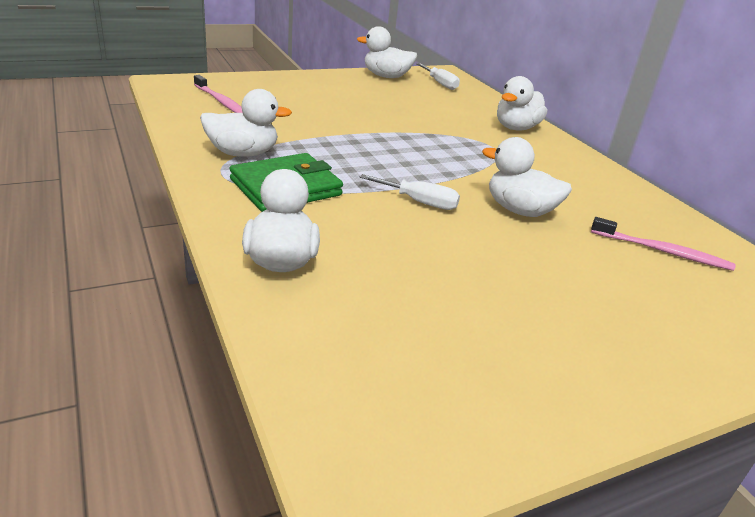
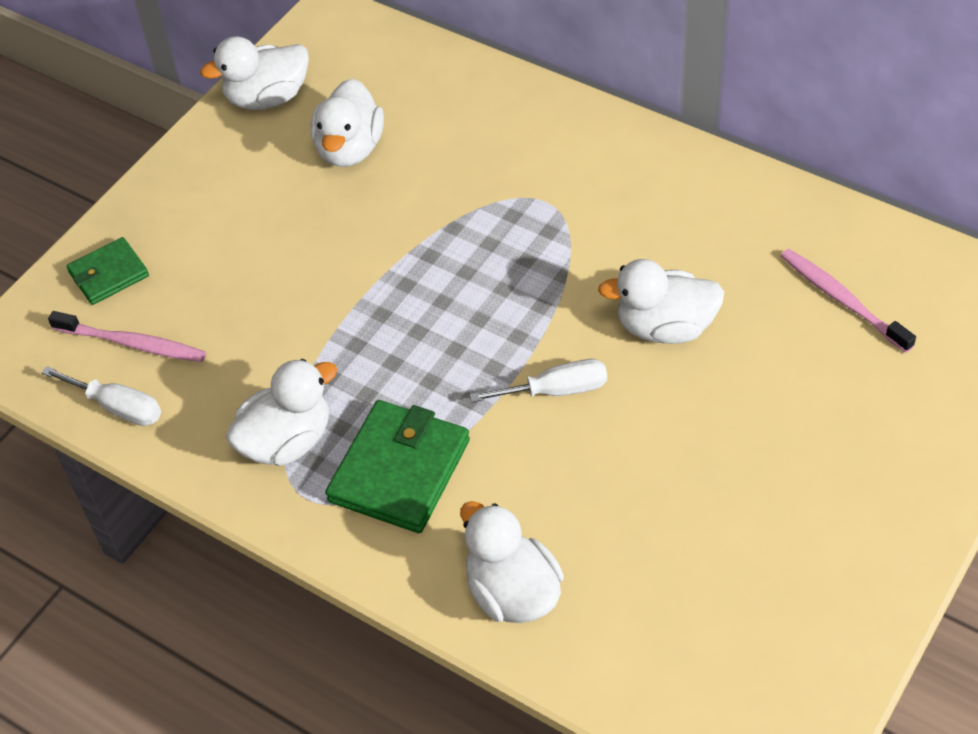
camera: 25 degrees left, 20 degrees up
white screwdriver [416,63,460,90] -> white screwdriver moved to [41,366,161,426]
white duck [497,76,547,130] -> white duck moved to [311,78,384,167]
pink toothbrush [591,217,736,271] -> pink toothbrush turned 120 degrees counterclockwise [781,249,916,353]
none -> green wallet [67,237,149,305]

